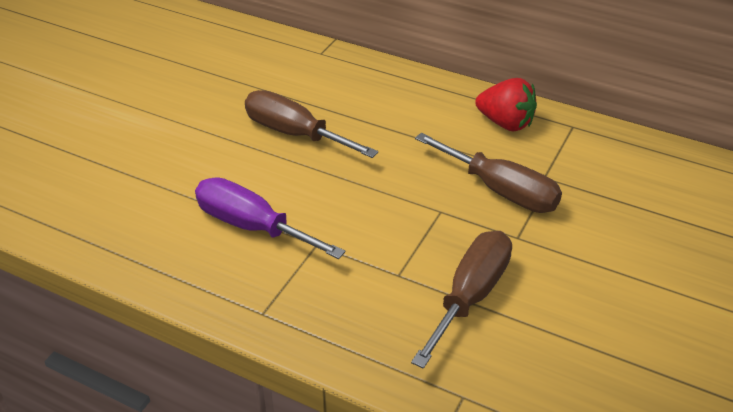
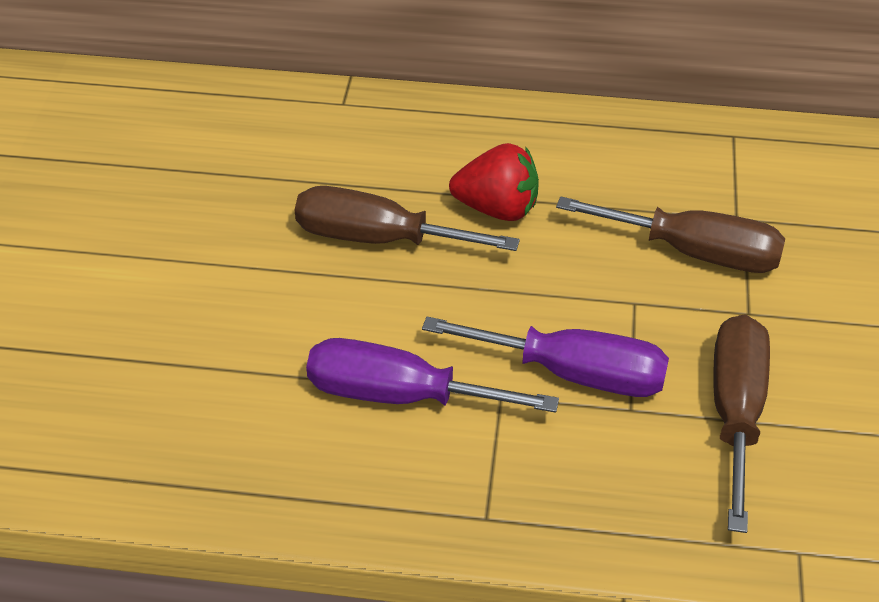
camera: 20 degrees left, 5 degrees up
red strawberry [475,78,537,131] -> red strawberry moved to [449,143,539,221]
none -> purple screwdriver [422,317,669,397]

